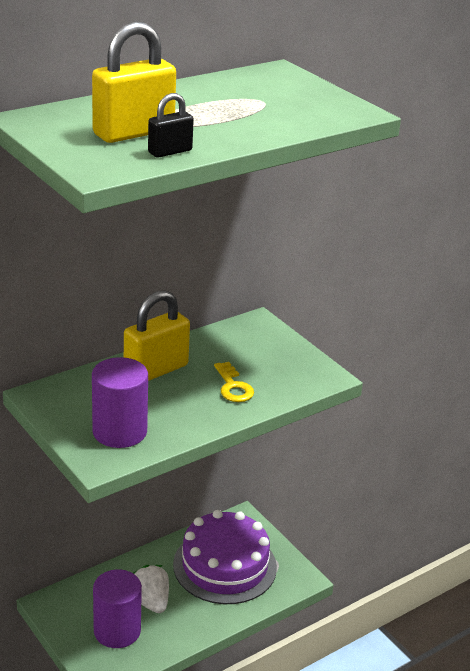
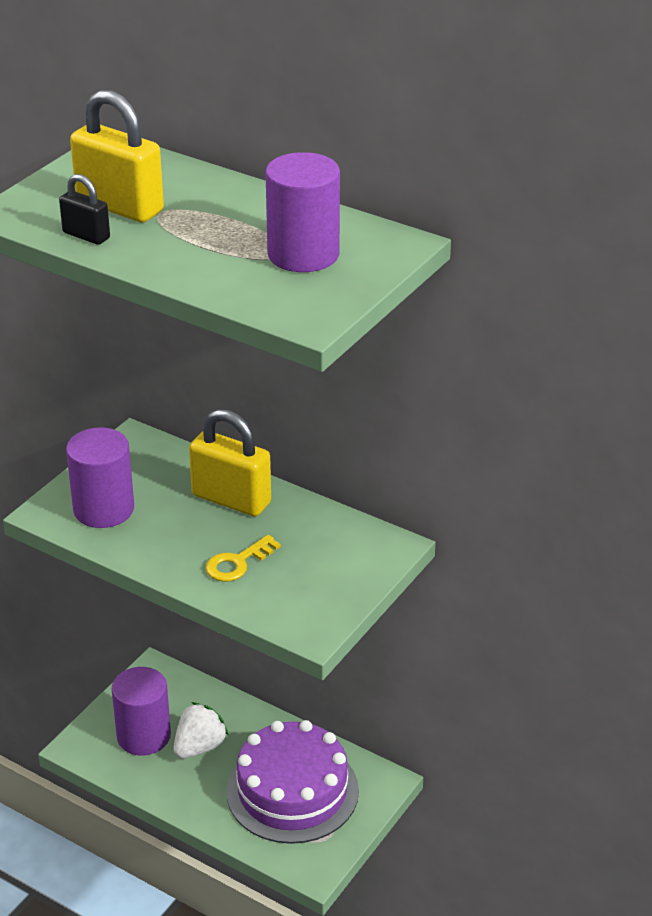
camera: 70 degrees right, 5 degrees up
none -> purple cylinder [266,152,340,272]

